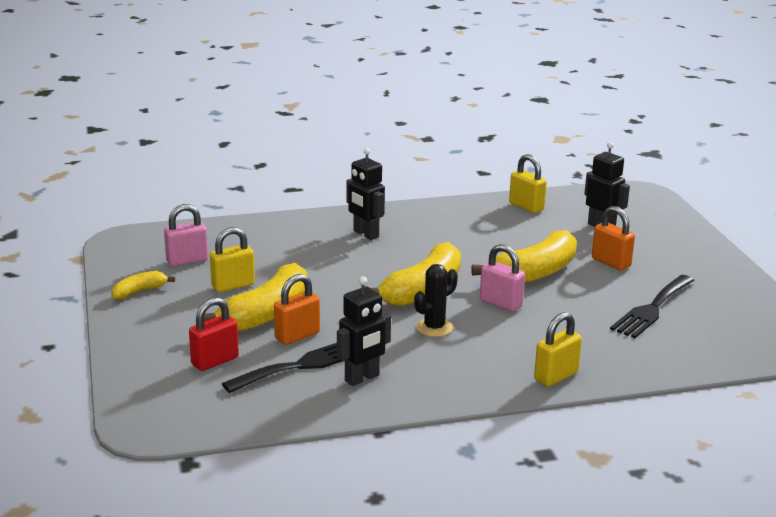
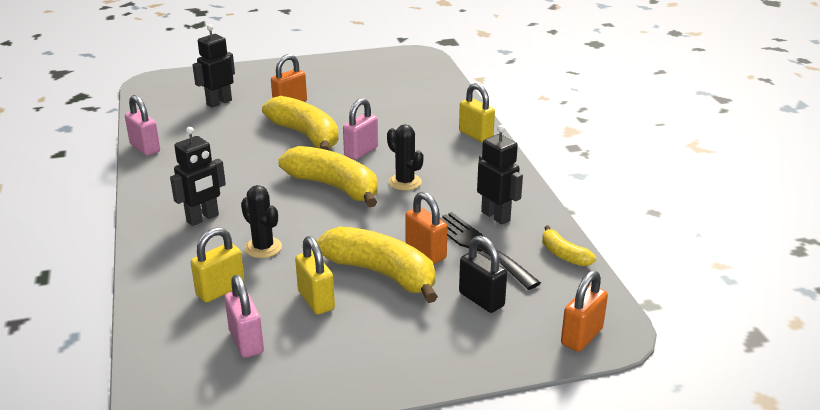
camera: 90 degrees left, 5 degrees up
yellow banana [111,271,175,299] -> yellow banana moved to [542,226,596,266]
red padlock [189,297,239,371] -> black padlock [459,236,507,313]
yellow padlock [509,154,547,213] -> yellow padlock moved to [191,227,245,303]
black fork [610,275,695,338] -> none
none -> pink padlock [125,95,160,156]
none -> black cactus [241,185,282,258]
none -> orange padlock [561,270,608,352]

